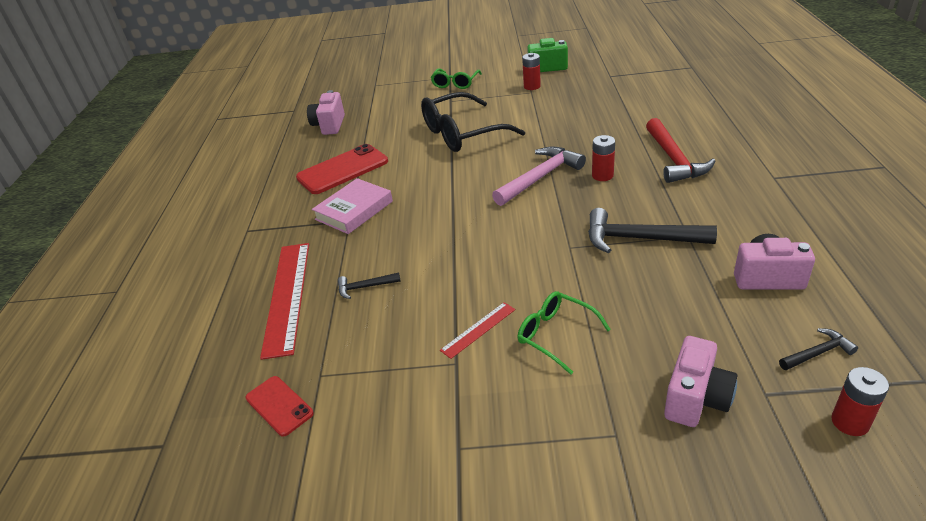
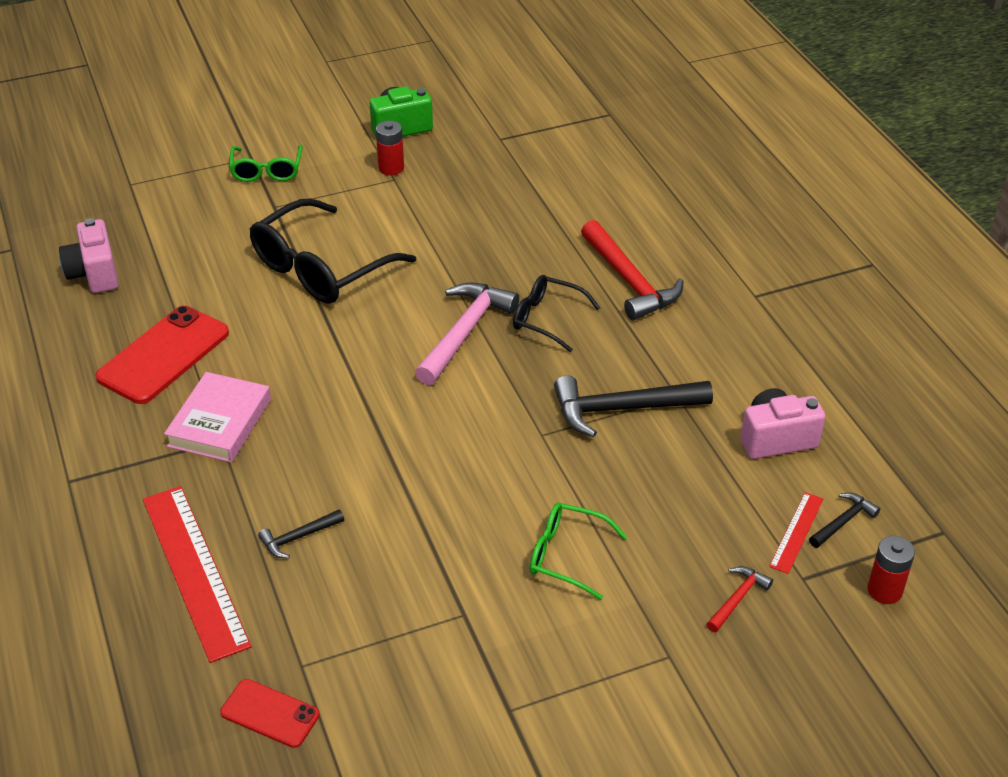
camera: 25 degrees left, 5 degrees up
red ruler [440,302,515,359] -> red ruler moved to [769,492,823,574]
red battery [592,135,615,181] -> black glasses [513,275,600,352]
pink camera [664,336,738,427] -> red hammer [706,566,773,632]

